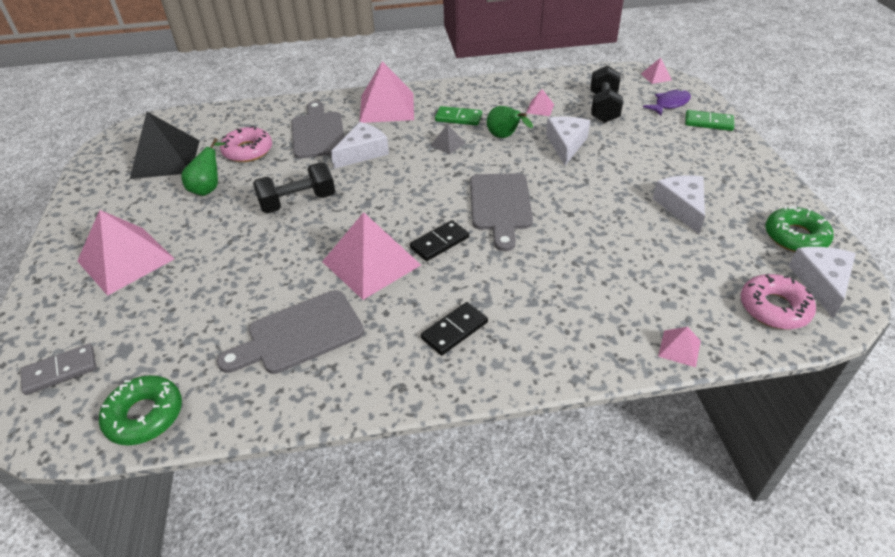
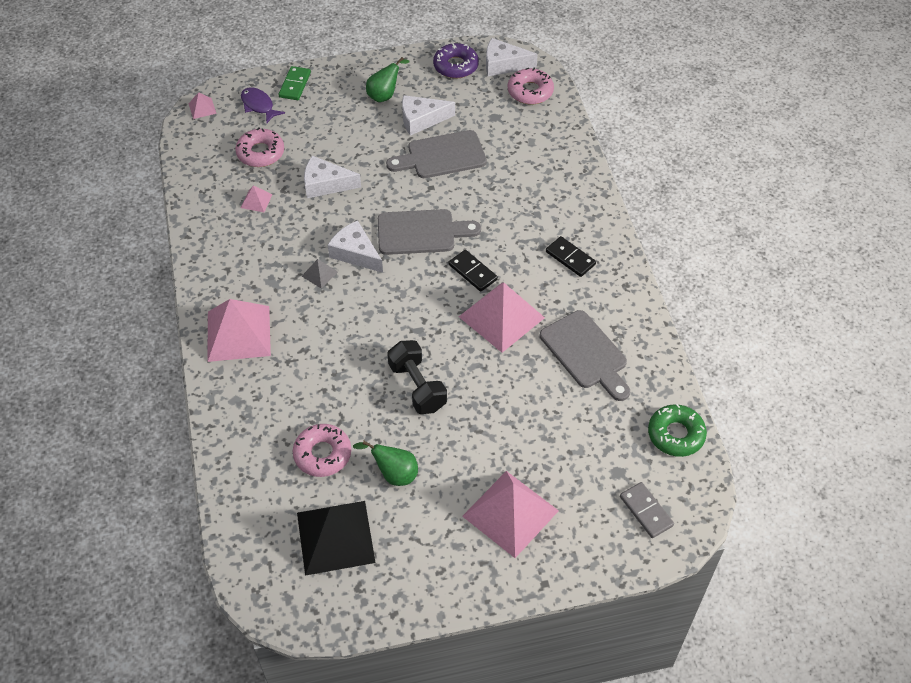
camera: 95 degrees left, 10 degrees up
grey cutting board [292,101,345,159] -> grey cutting board moved to [386,130,487,178]
white cheese [331,122,389,169] -> white cheese moved to [328,220,383,273]
green domino [435,106,482,125] -> none
green pear [487,106,533,138] -> green pear moved to [366,57,410,102]
black dumbbell [590,65,623,123] -> pink donut [235,128,284,167]
pink pyramid [658,327,701,367] -> none
green donut [765,206,834,252] -> purple donut [433,43,479,79]

